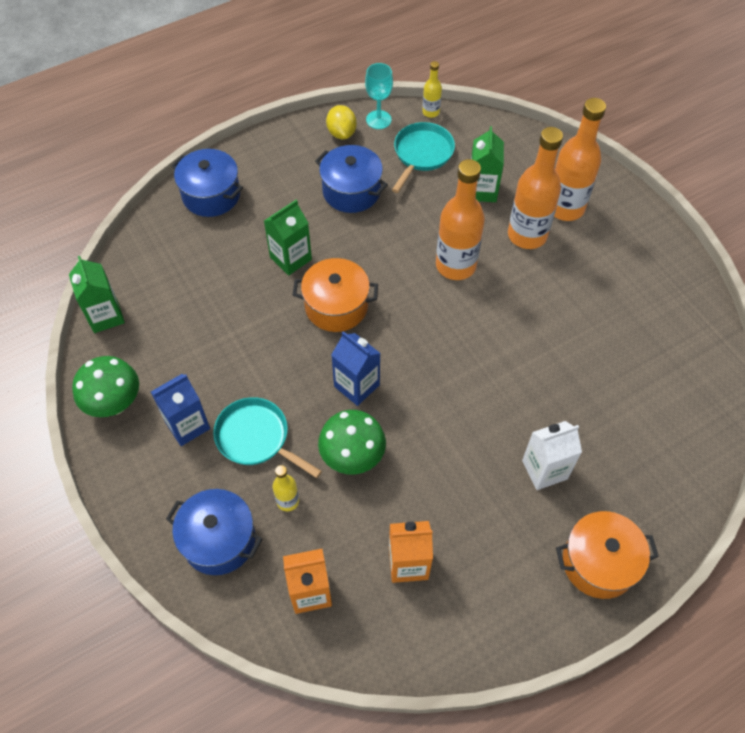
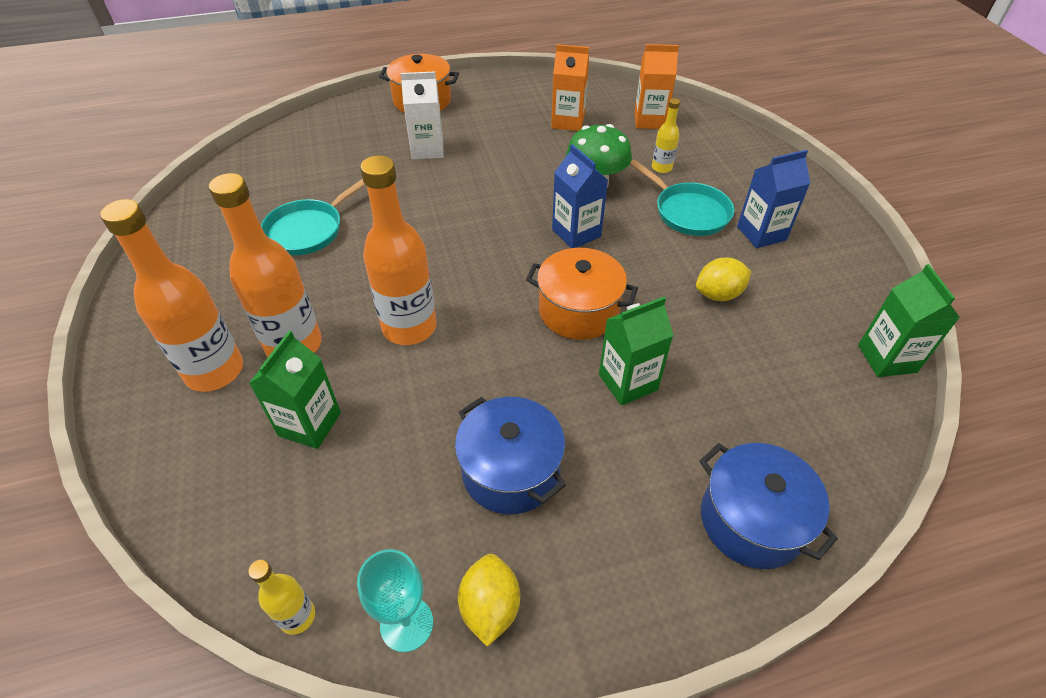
camera: 165 degrees left, 10 degrees down
green mushroom [72,356,139,417] -> none
blue pot [166,489,262,575] -> none
turquoise pan [392,122,455,193] -> turquoise pan moved to [261,179,365,255]
none -> yellow lemon [696,258,752,301]

